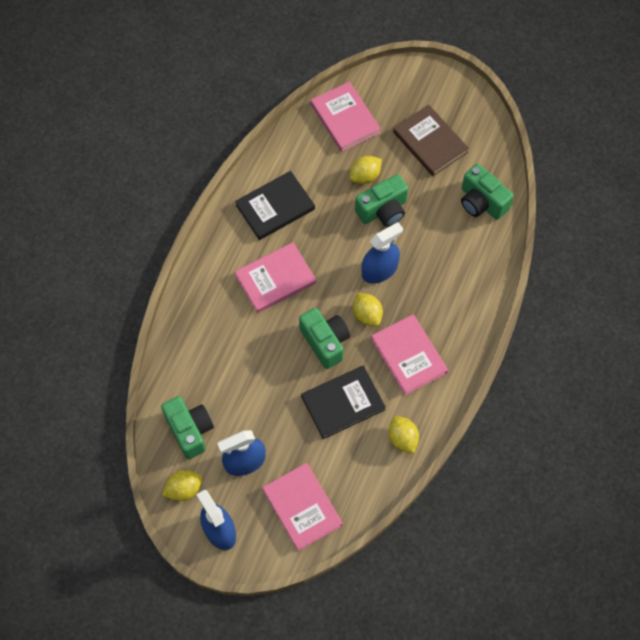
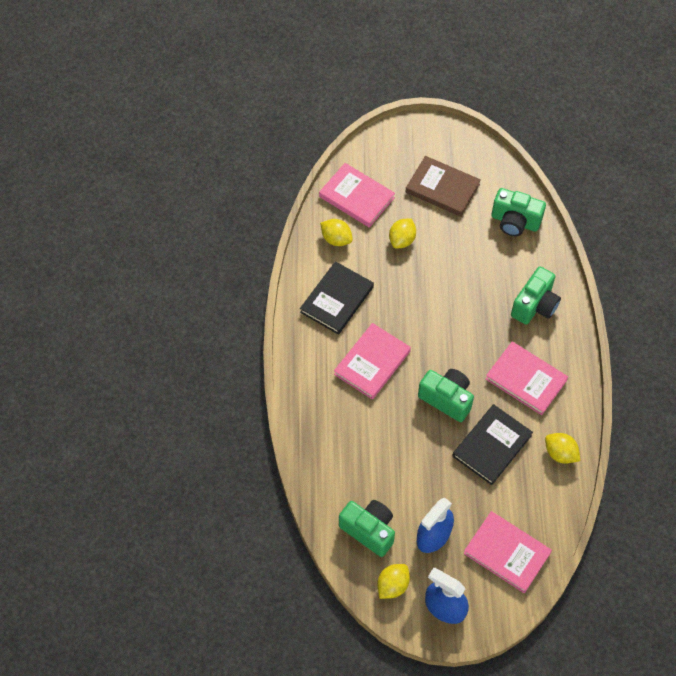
camera: 25 degrees left, 5 degrees down
yellow lemon [353,293,383,326] -> yellow lemon moved to [320,219,353,246]
green camera [355,174,408,227] -> green camera moved to [511,266,561,325]
blue spray bottle [361,222,403,284] -> none

